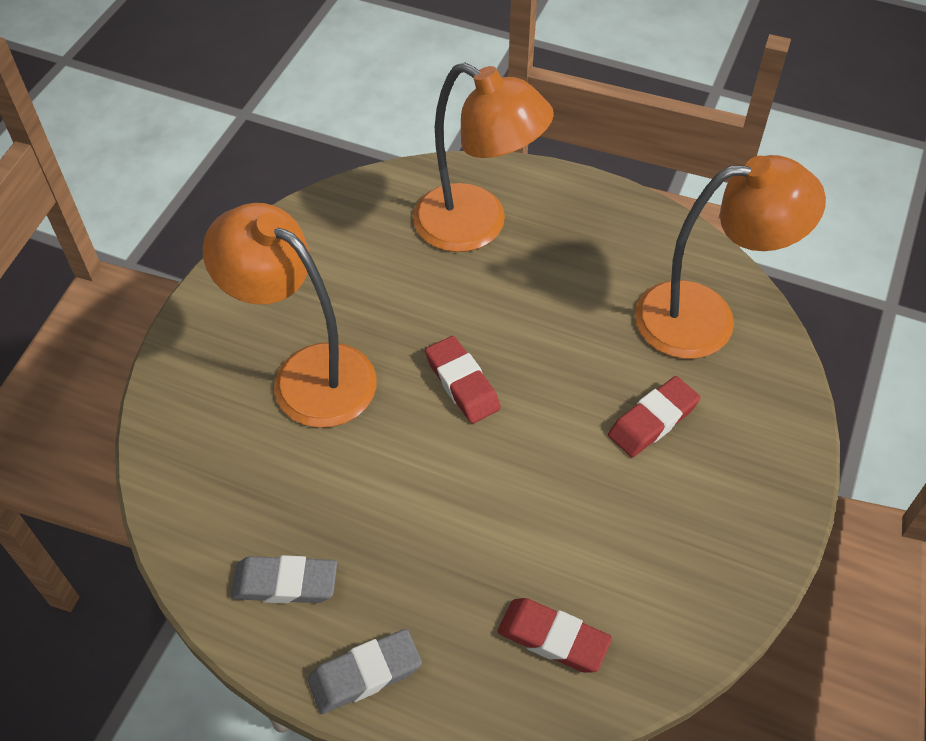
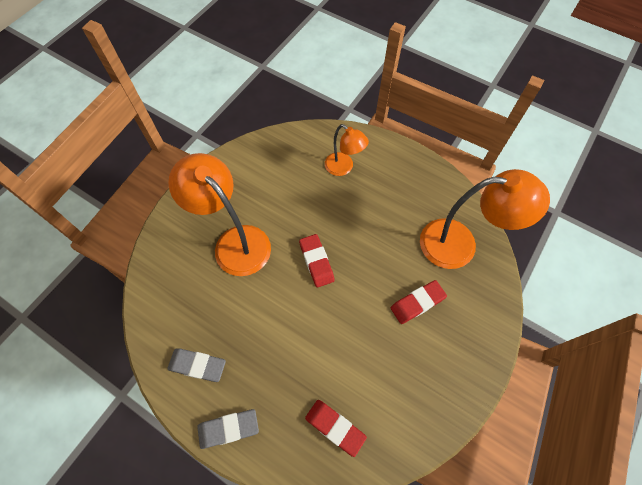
camera: 10 degrees right, 10 degrees up
orange lamp [413,62,554,252] -> orange lamp [325,124,369,176], size x0.56

